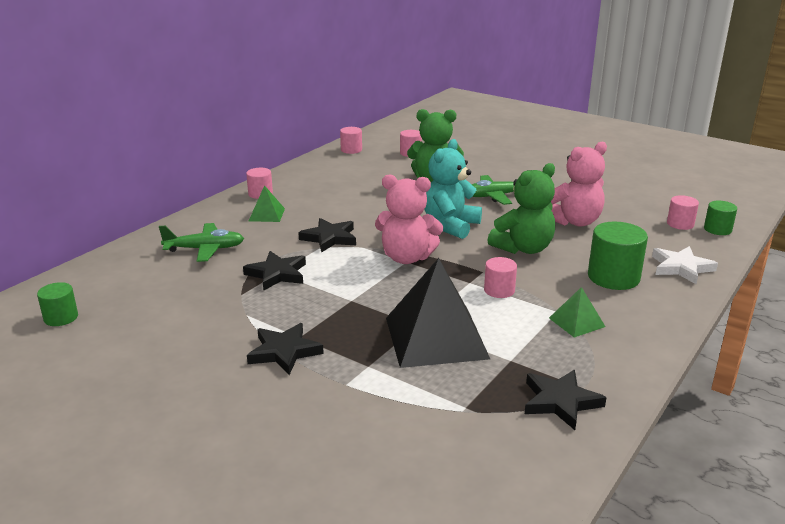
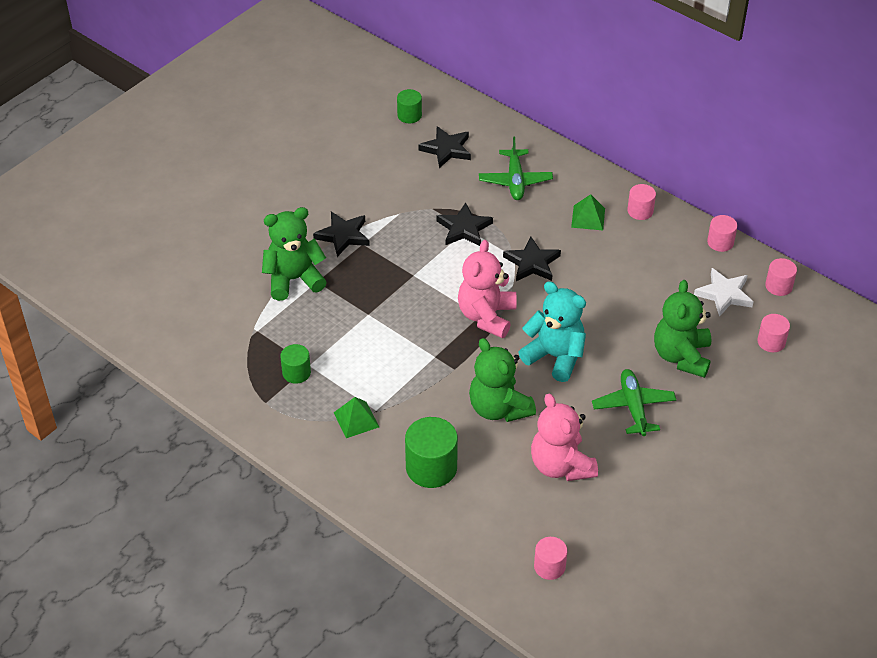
camera: 95 degrees right, 20 degrees up
black pyramid [386,258,490,368] -> none
pink cylinder [484,257,517,298] -> pink cylinder moved to [707,215,737,252]
black star [525,370,607,430] -> black star moved to [418,126,471,168]
white star [652,246,718,284] -> white star moved to [694,268,753,317]
green cylinder [704,201,737,235] -> green cylinder moved to [280,344,311,384]
none -> green teddy bear [262,207,327,301]

